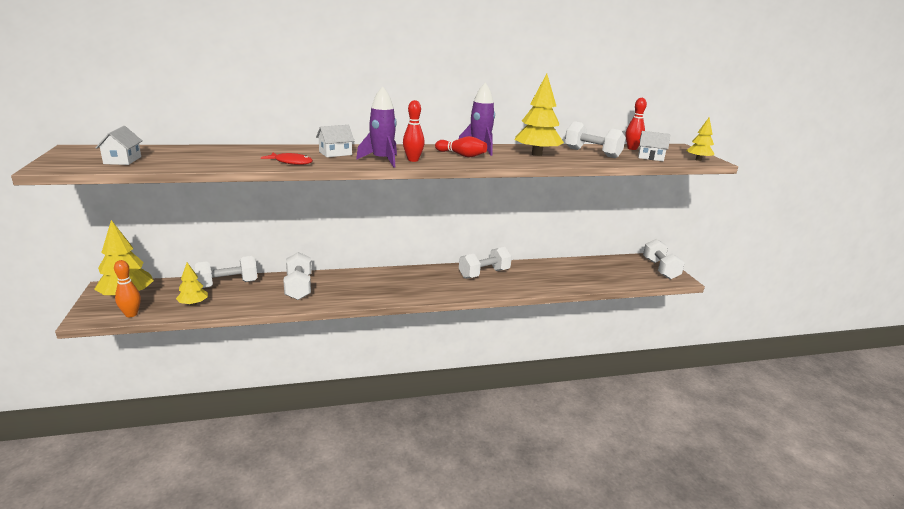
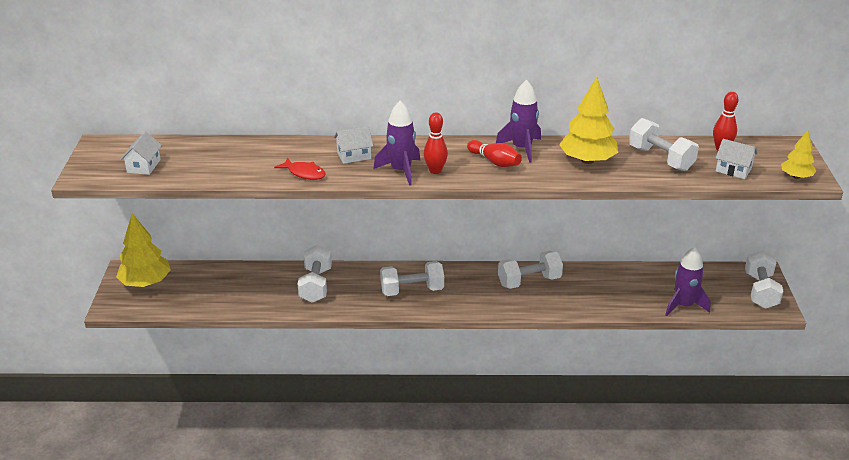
camera: 15 degrees right, 10 degrees up
orange bowling pin [114,260,141,317] -> none
yellow tree [176,263,208,306] -> none
white dumbbell [195,256,257,288] -> white dumbbell moved to [380,261,444,296]
none -> purple rocket [665,247,711,316]

